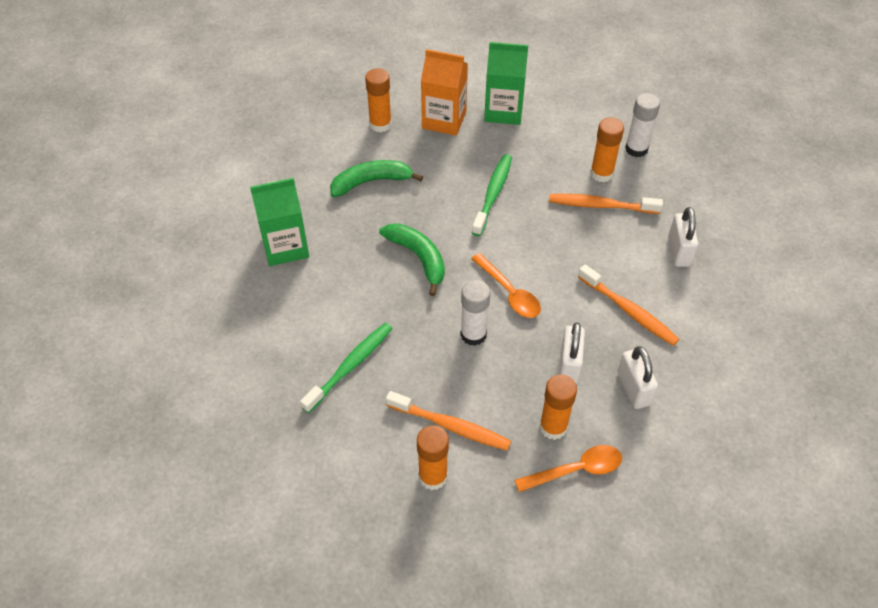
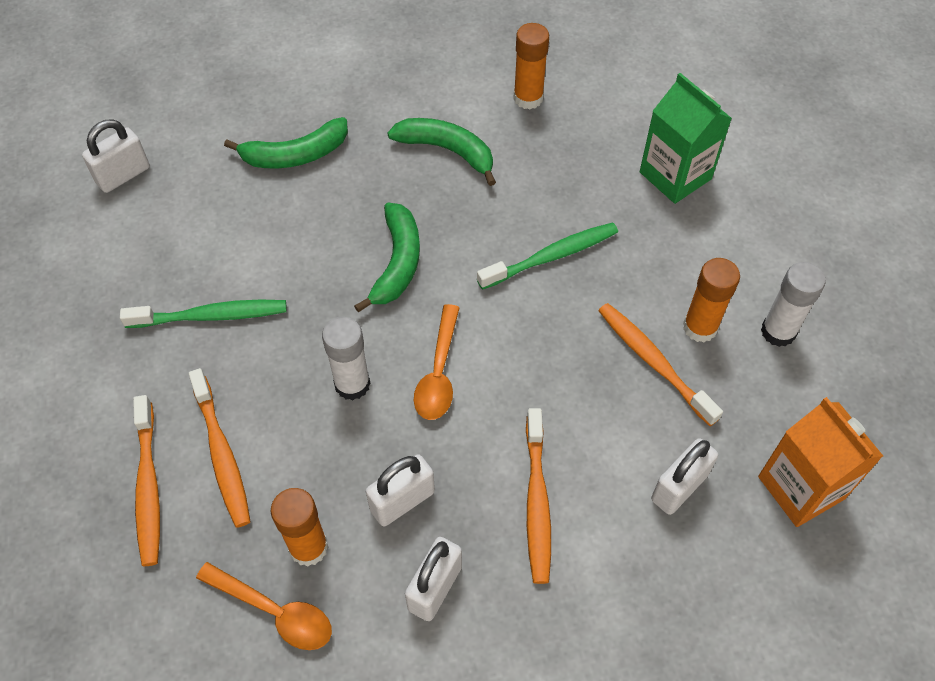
camera: 45 degrees right, 5 degrees up
green carton [250,178,309,266] -> green banana [224,117,348,169]
orange glue stick [417,425,449,490] -> orange toothbrush [133,395,160,566]
orange carton [421,49,468,136] -> orange carton moved to [758,397,883,527]
none -> white padlock [82,119,150,193]

